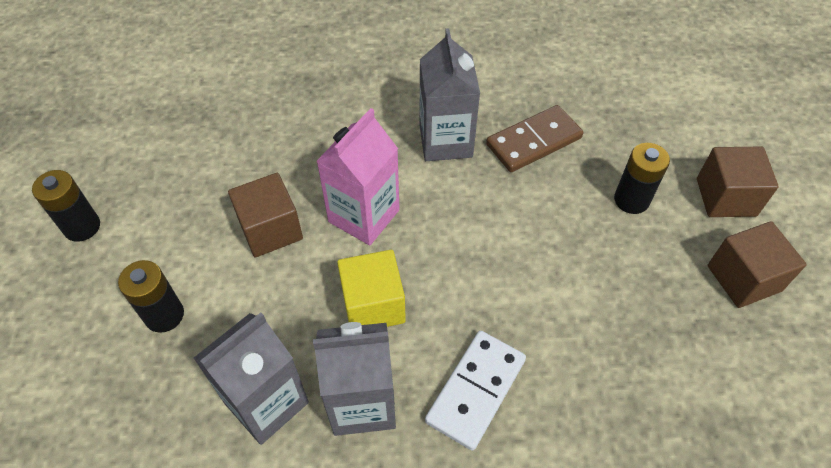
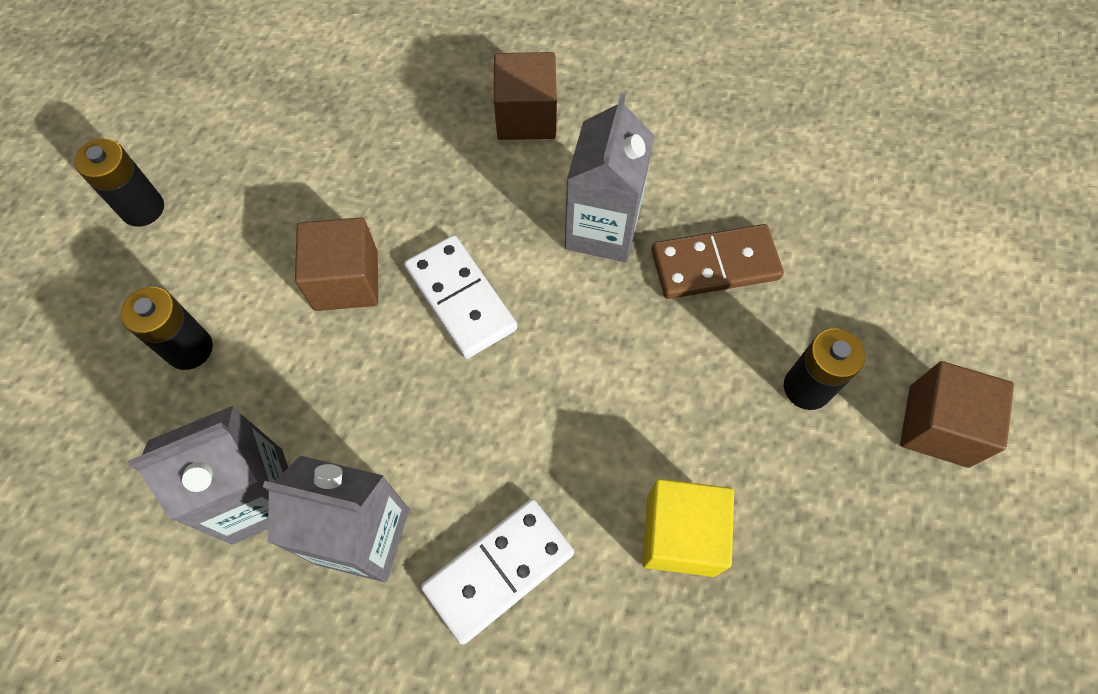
camera: 20 degrees right, 10 degrees up
pink carton [316,108,400,245] -> white domino [404,235,517,359]
yellow cube [337,250,406,327] -> yellow cube moved to [642,479,734,577]
brown cube [708,221,807,308] -> brown cube moved to [494,52,557,140]

